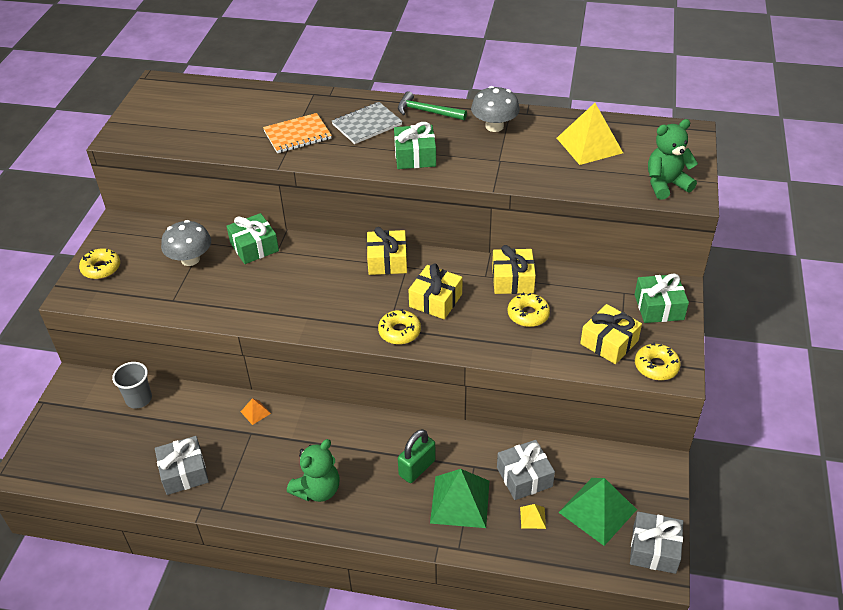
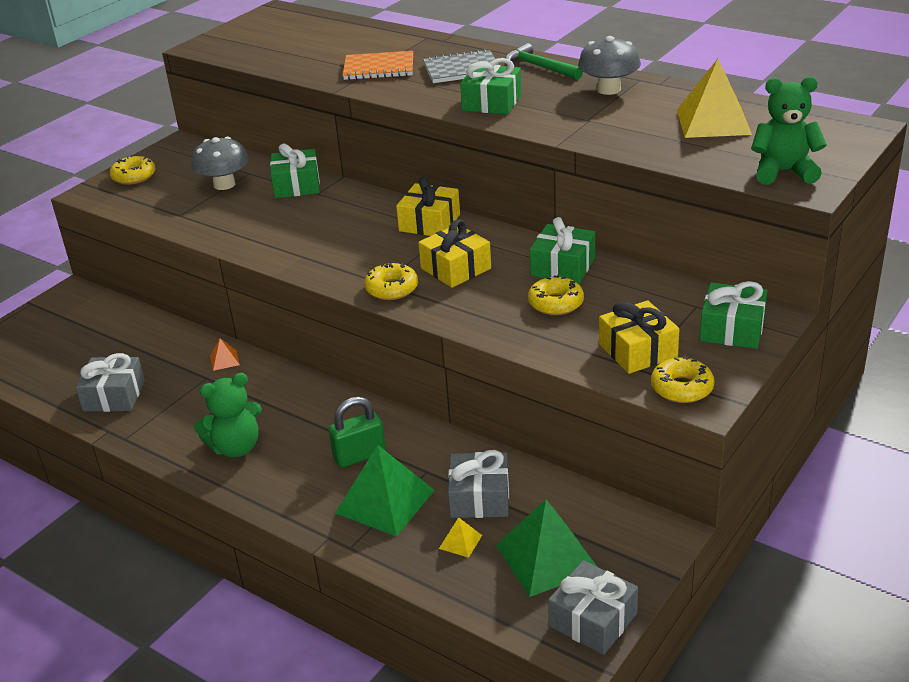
camera: 25 degrees right, 10 degrees down
grey cup [112,362,152,408] -> none
yellow gift [492,245,536,294] -> green gift [530,217,595,284]

